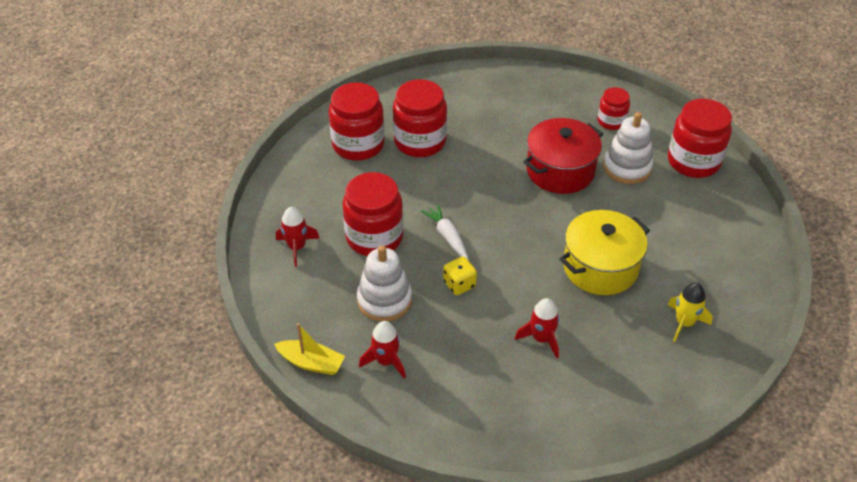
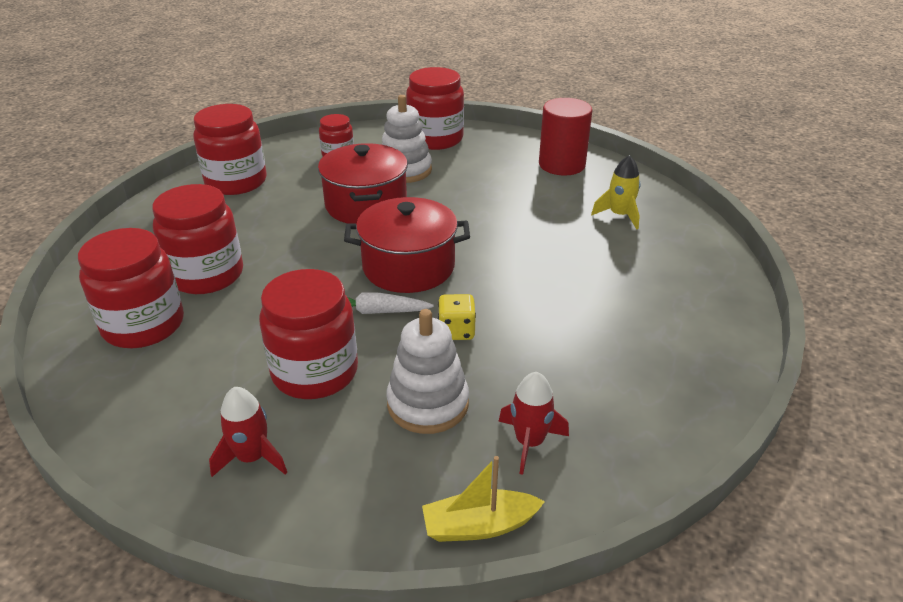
camera: 60 degrees left, 10 degrees down
yellow boat [274,323,345,375] -> yellow boat turned 150 degrees counterclockwise [422,456,545,542]
red rocket [515,298,560,358] -> none
yellow pot [559,210,650,295] -> none
none -> red jar [193,104,266,195]
none -> red pot [344,197,470,293]
none -> red cylinder [539,98,592,175]

